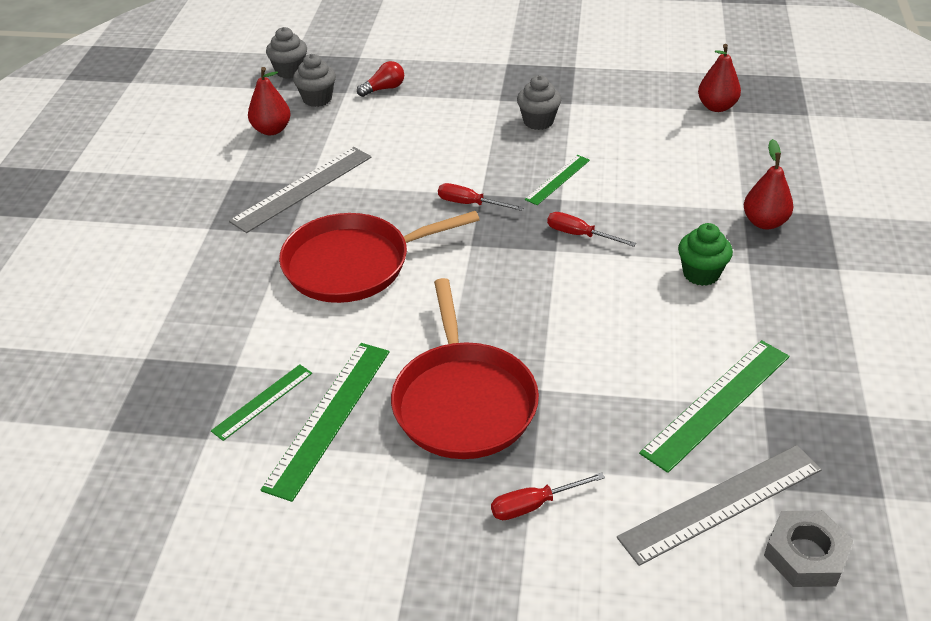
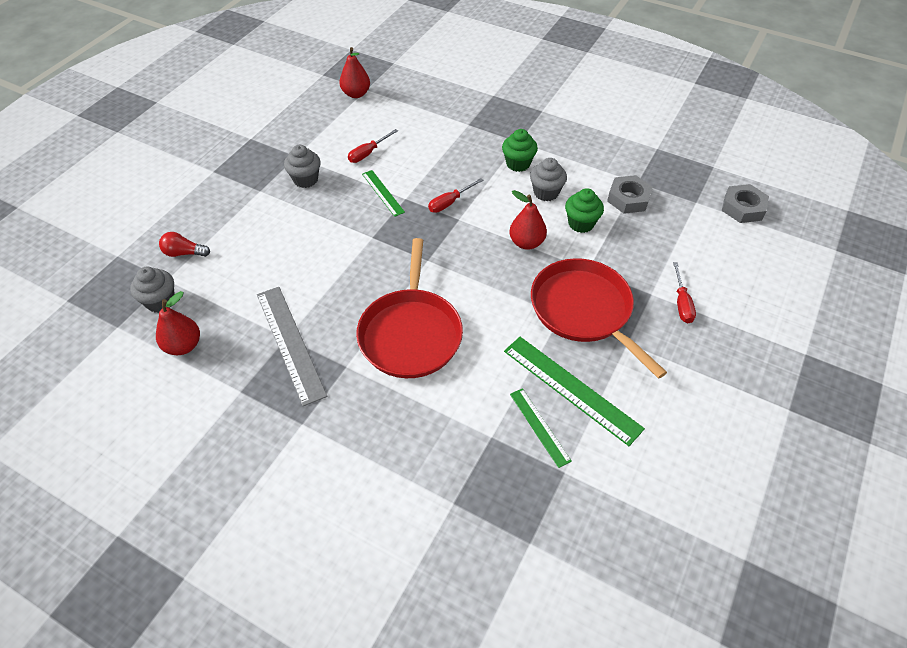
camera: 70 degrees left, 10 degrees up
grey cupcake [266,27,307,79] -> grey cupcake moved to [530,158,567,201]
red light bulb [357,61,404,97] -> red light bulb turned 75 degrees counterclockwise [159,232,210,257]
red pan [391,278,539,459] -> red pan turned 135 degrees counterclockwise [531,258,667,379]
red screwdriver [438,183,524,211] -> red screwdriver moved to [348,129,398,163]
grey ruler [617,445,822,566] -> none
green ruler [639,340,789,473] -> grey nut [607,175,653,214]
red pear [744,139,793,229] -> red pear moved to [509,190,547,250]
none -> green cupcake [565,188,604,233]

